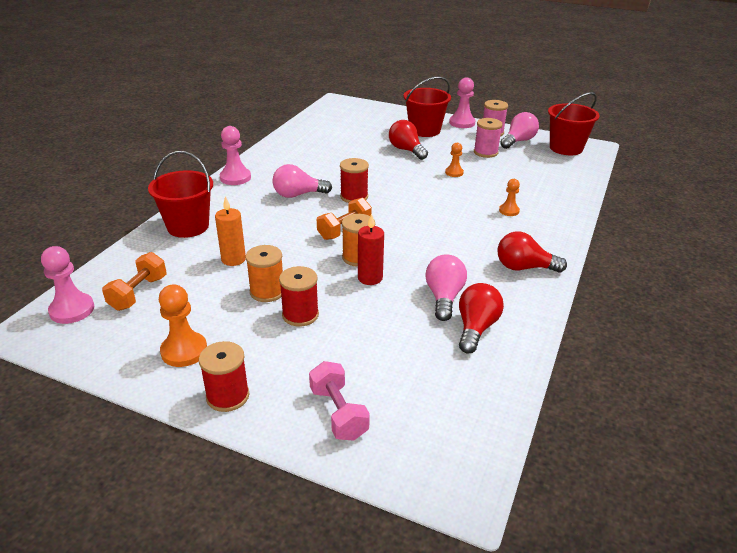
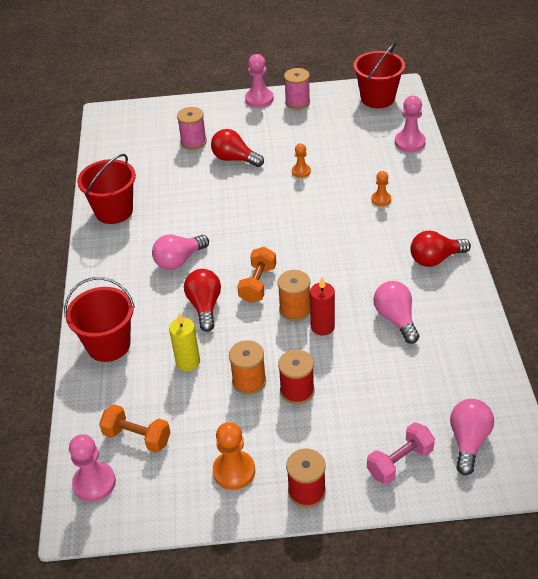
camera: 25 degrees left, 10 degrees up
orange dumbbell [102,252,167,311] -> orange dumbbell turned 60 degrees counterclockwise [99,404,171,453]
orange candle [215,196,246,266] -> yellow candle [169,313,200,371]
pink pawn [220,126,251,185] -> pink pawn moved to [395,96,426,152]
pink dumbbell [309,361,370,441] -> pink dumbbell turned 75 degrees counterclockwise [367,422,435,485]
red spool [340,158,369,203] -> none
red bucket [404,77,451,137] -> red bucket moved to [77,154,136,224]
red light bulb [459,283,504,353] -> red light bulb moved to [184,269,221,332]
pink spool [474,118,503,158] -> pink spool moved to [177,107,207,150]
pink light bulb [500,112,539,149] -> pink light bulb moved to [450,399,494,475]

